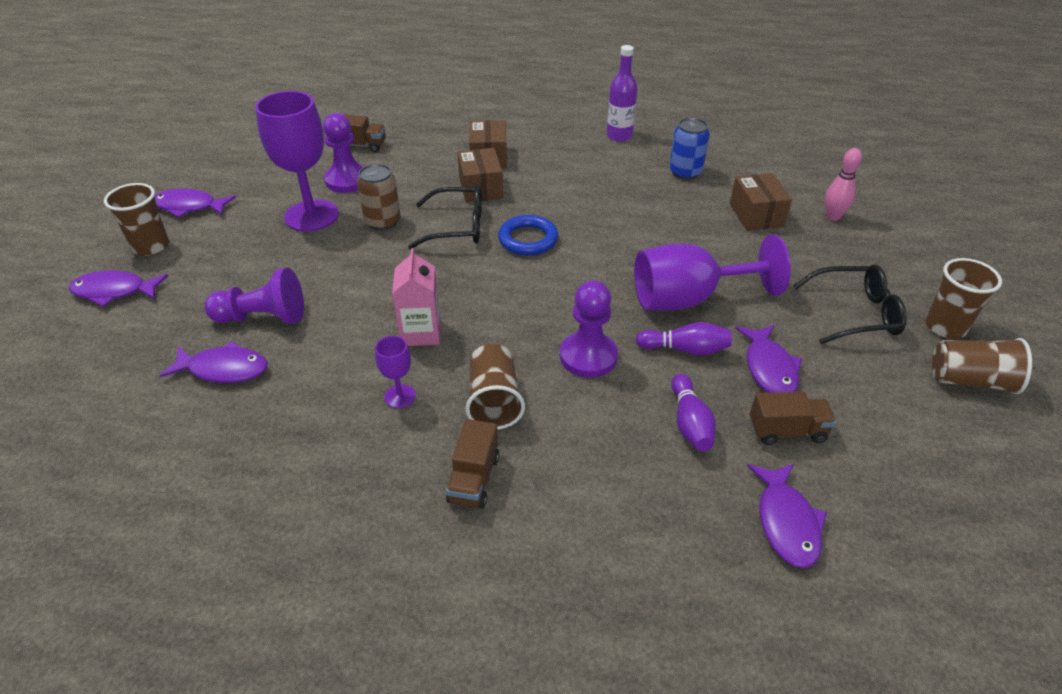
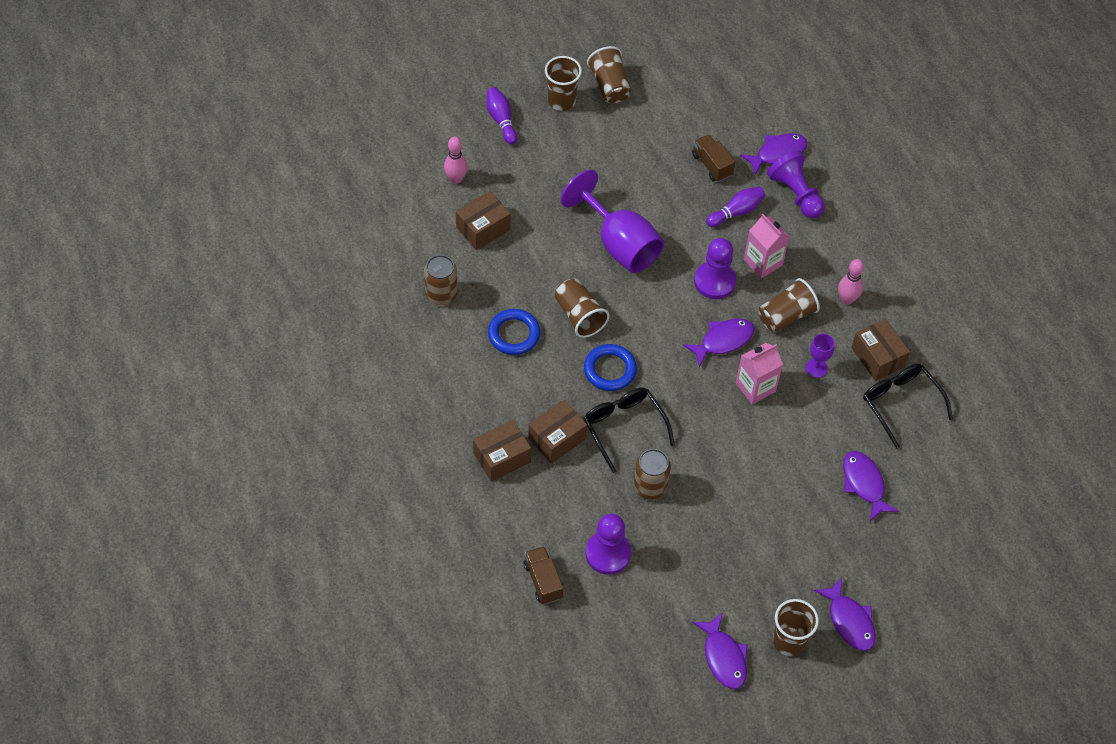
camera: 120 degrees left, 15 degrees up
purple pawn [205,268,304,324] -> purple pawn moved to [767,150,825,218]
purple goblet [255,91,339,232] -> none
brown truck [446,419,499,509] -> pink bowling pin [838,259,864,305]
purple bottle [607,45,637,142] -> none
purple bowling pin [636,322,732,355] -> purple bowling pin moved to [487,87,517,145]
blue can [669,118,710,180] -> brown can [424,255,458,305]
purple fish [735,325,802,393] -> purple fish moved to [683,319,755,368]
black glasses [793,264,907,344] -> black glasses moved to [863,364,953,449]
none -> blue ring [488,309,540,355]
none -> brown cup [555,279,609,338]
none -> pink carton [744,214,790,278]
none -> brown box [851,319,910,381]

